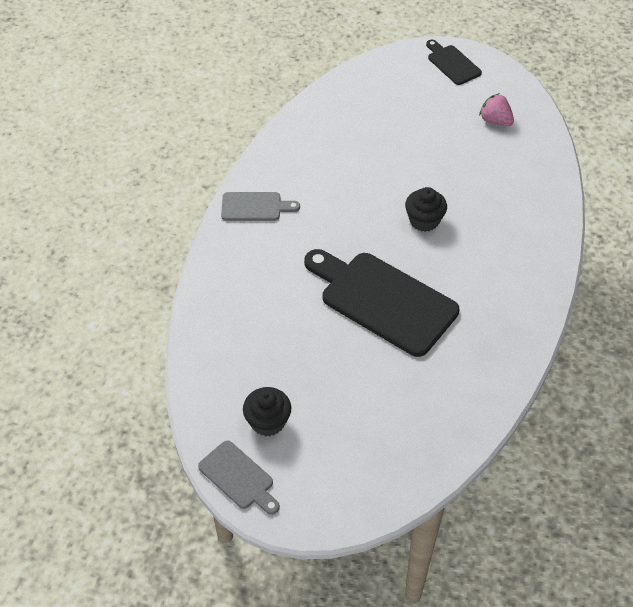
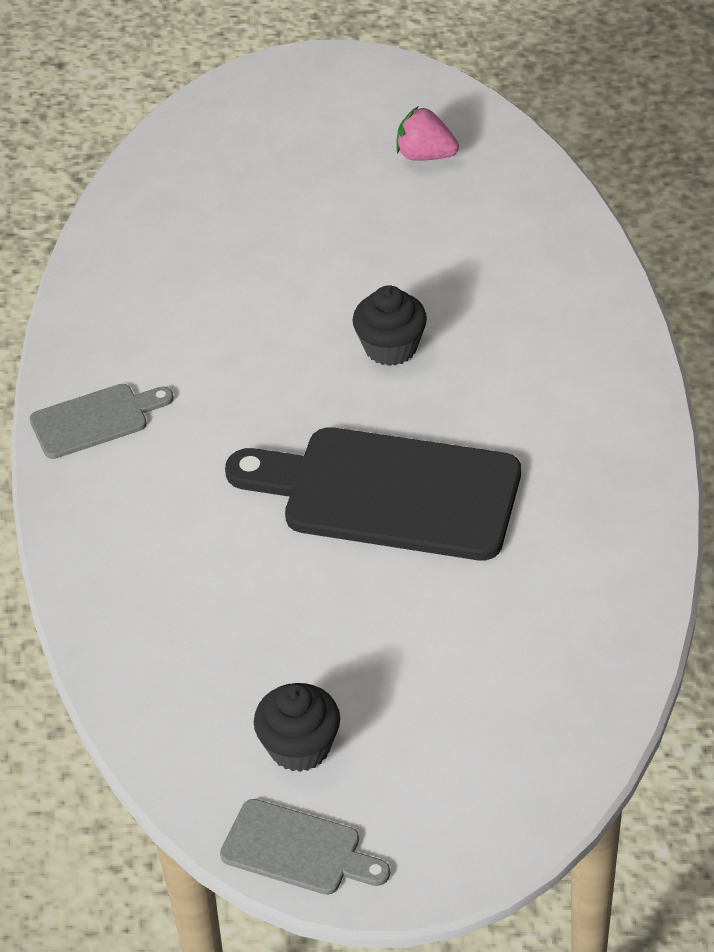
camera: 20 degrees left, 5 degrees down
black cutting board [426,40,482,85] -> none

